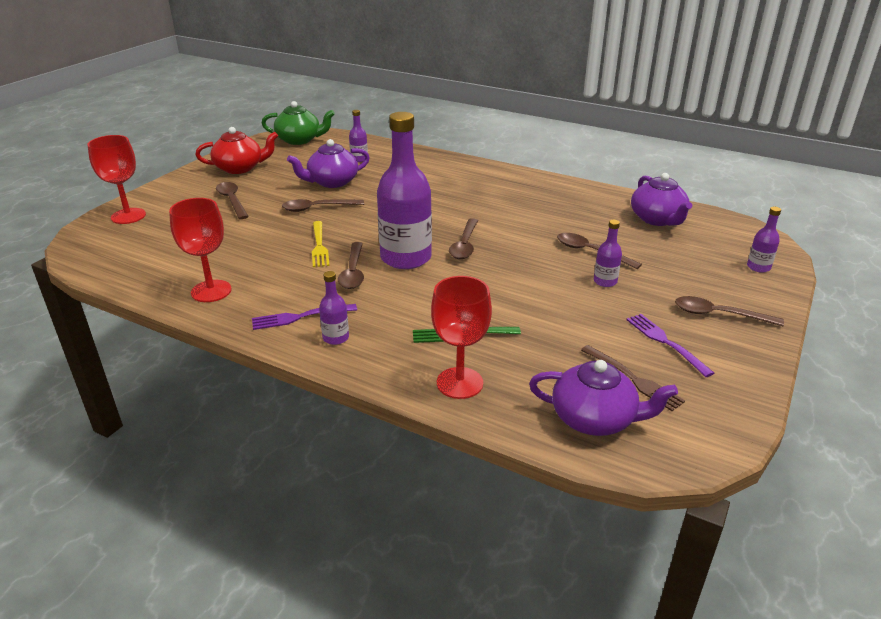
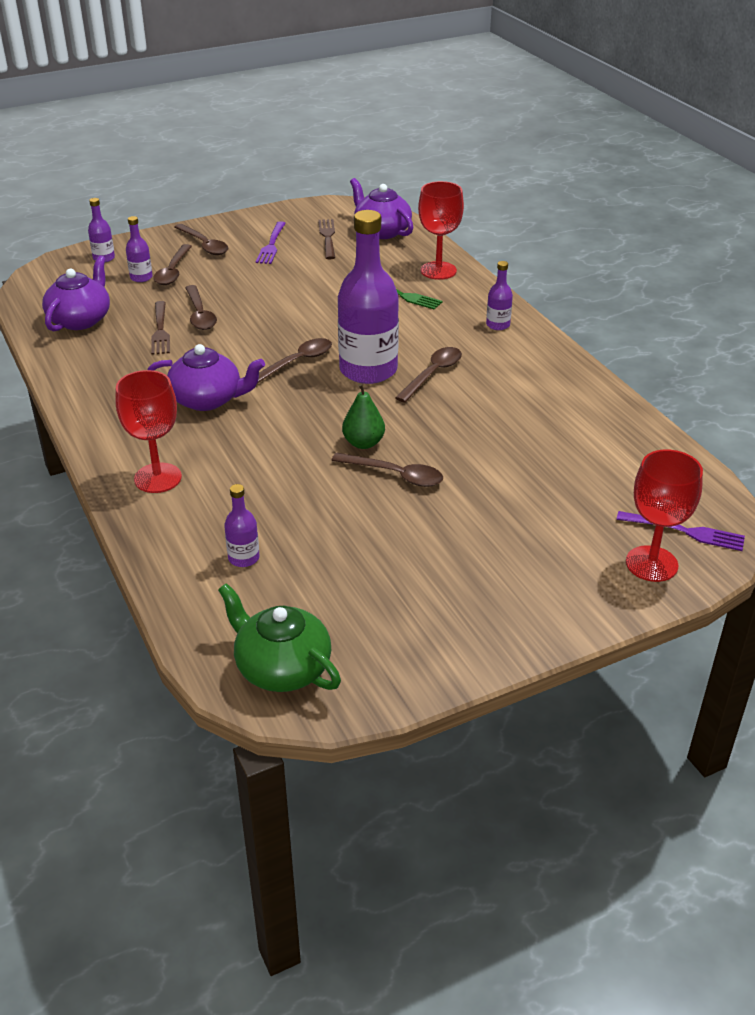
camera: 145 degrees left, 5 degrees up
red goblet [169,198,232,302] -> red goblet moved to [116,370,182,493]
red teapot [195,127,278,174] -> none
brown spoon [216,182,249,219] -> brown spoon moved to [153,244,192,285]
purple fork [252,304,357,330] -> purple fork moved to [616,511,745,551]
purple teapot [287,139,370,188] -> purple teapot moved to [148,344,265,411]
yellow fork [312,221,330,267] -> none
purple bottle [594,220,622,287] -> purple bottle moved to [126,216,153,282]
none -> brown fork [151,301,170,355]
none -> green pear [342,383,385,449]

